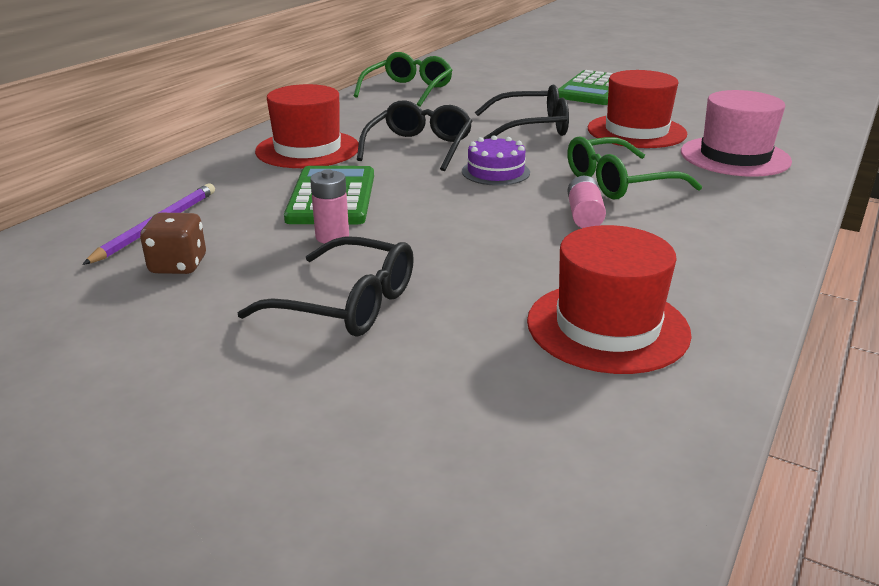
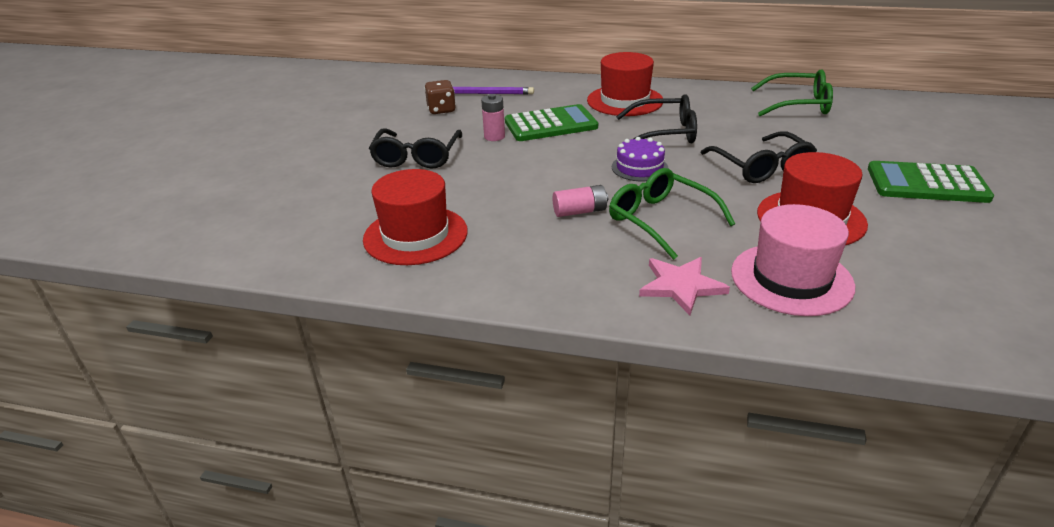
camera: 75 degrees right, 5 degrees up
none -> pink star [639,257,730,315]

